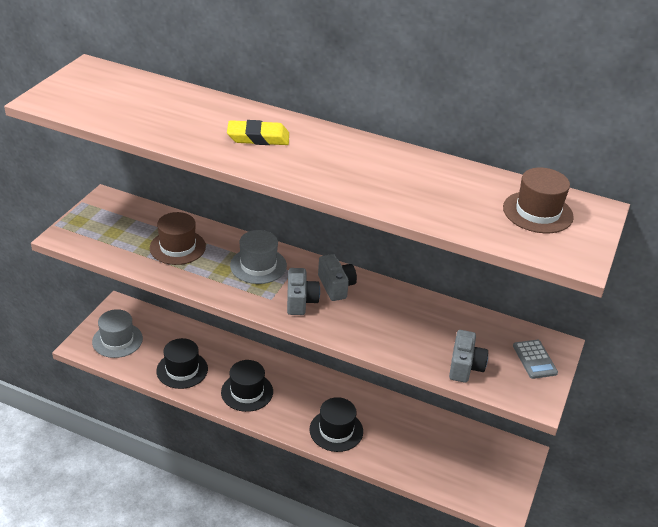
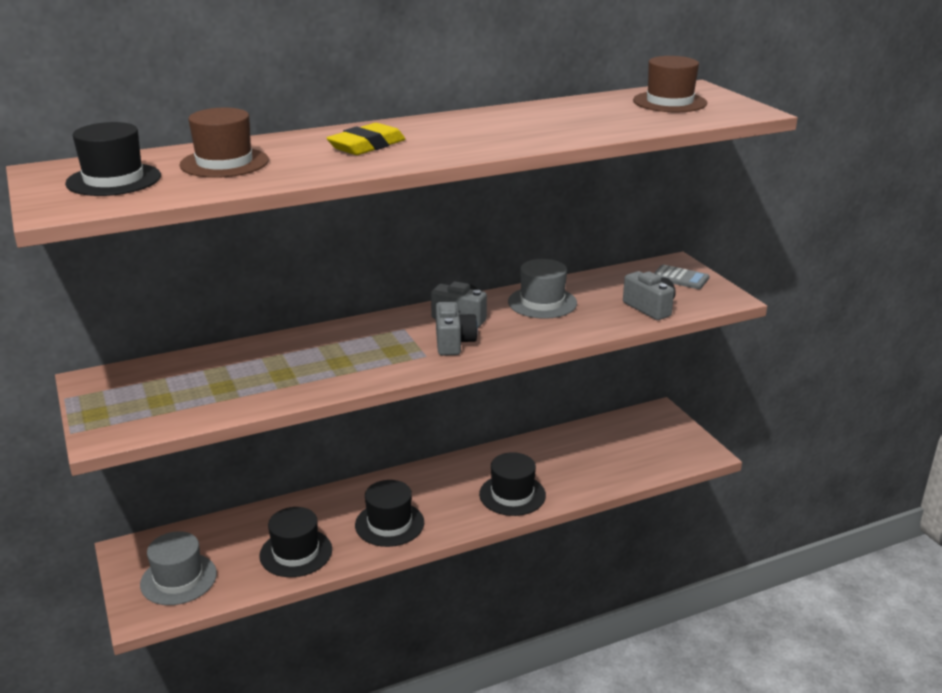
camera: 45 degrees left, 10 degrees down
brown hat [150,212,206,265] -> brown hat moved to [179,108,269,178]
grey hat [230,230,287,284] -> grey hat moved to [508,259,577,319]
grey camera [287,268,320,315] -> grey camera turned 45 degrees clockwise [436,302,478,356]
none -> black hat [65,122,161,196]

